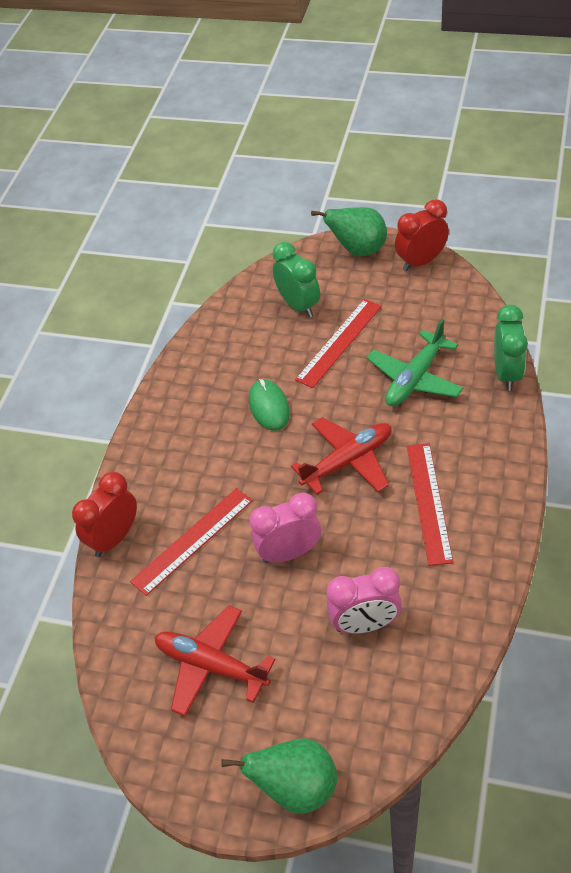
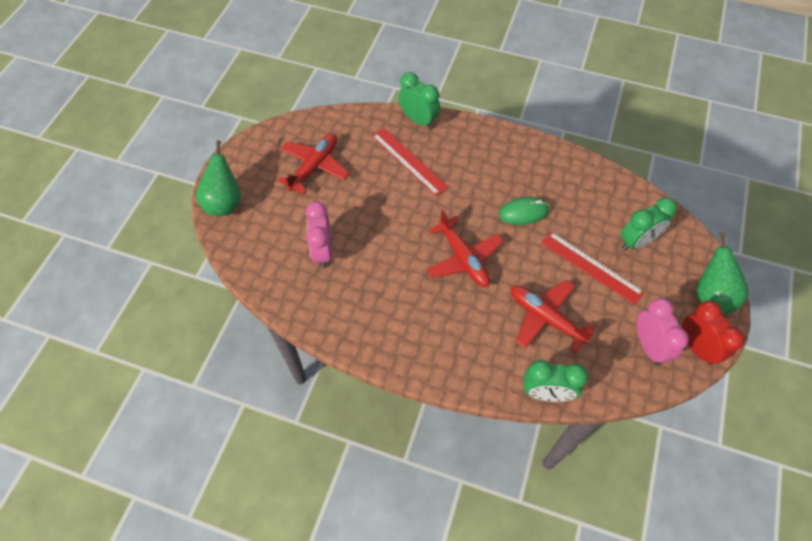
camera: 90 degrees right, 10 degrees up
red clock [72,472,137,557] -> green clock [398,72,440,129]
pink clock [249,493,321,563] -> pink clock moved to [637,298,689,365]
green plane [367,319,463,406] -> red plane [511,280,596,353]
red ruler [407,443,453,566] -> none

